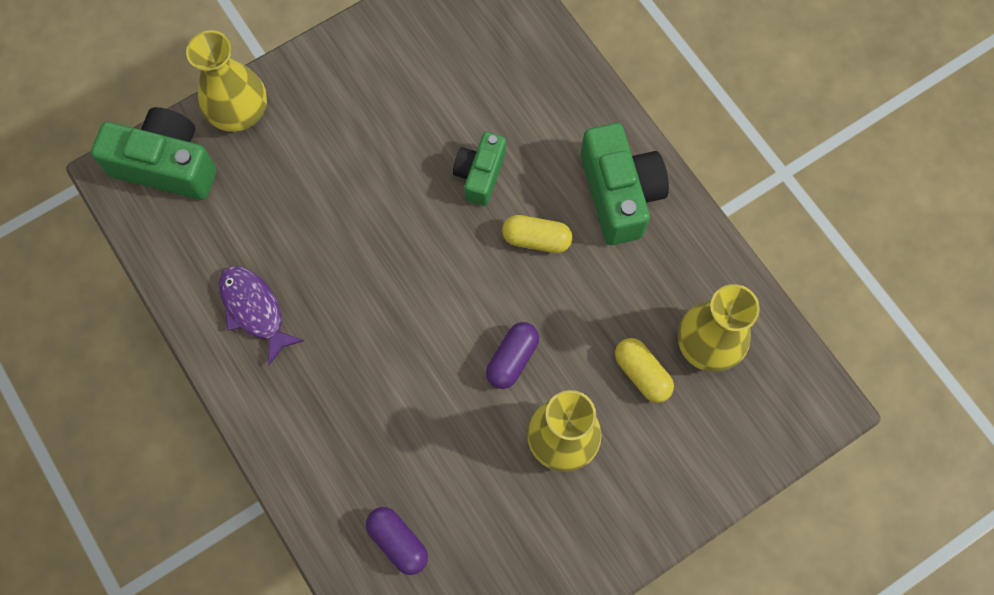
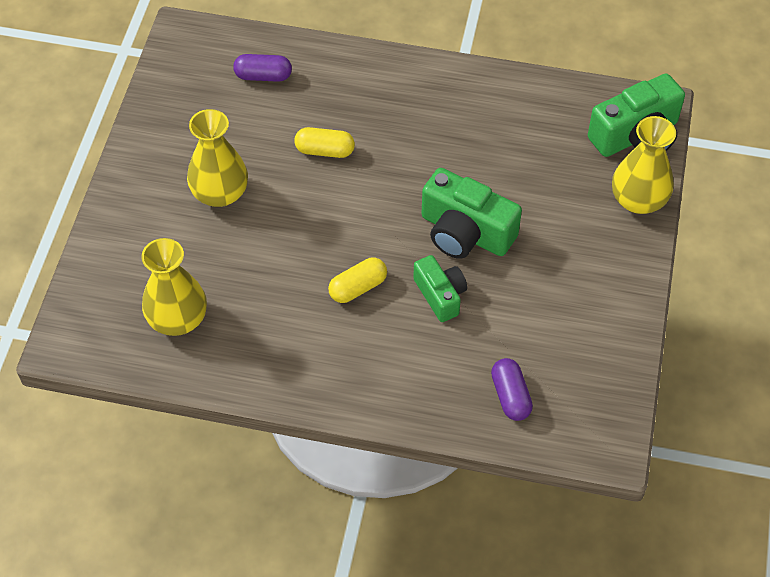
camera: 135 degrees right, 15 degrees down
purple fish [219,266,304,365] -> none
purple capsule [486,322,539,389] -> purple capsule moved to [491,358,533,421]
green camera [581,123,669,245] -> green camera moved to [422,168,522,259]
yellow capsule [615,338,674,403] -> yellow capsule moved to [294,127,355,158]

